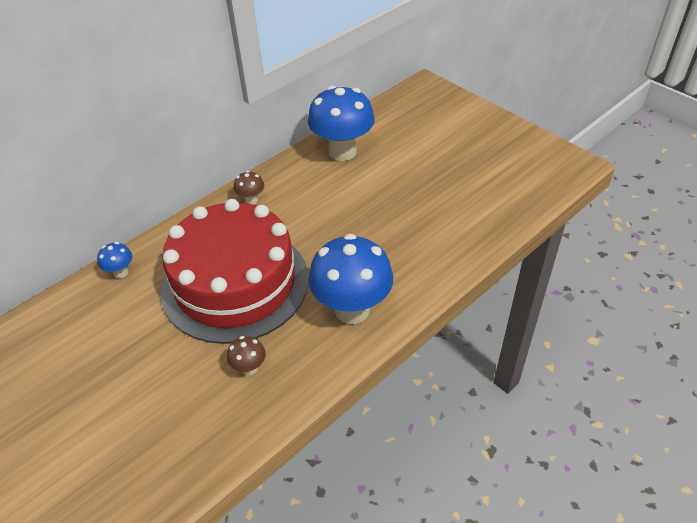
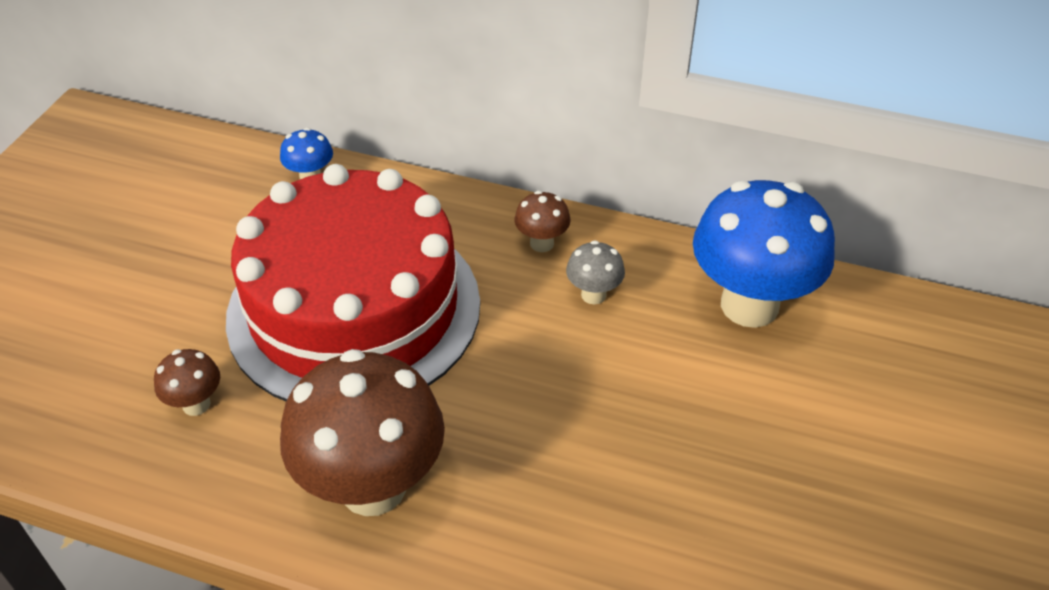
camera: 60 degrees right, 0 degrees up
blue mushroom [308,234,393,324] -> brown mushroom [280,349,445,516]
none -> grey mushroom [566,240,625,304]

